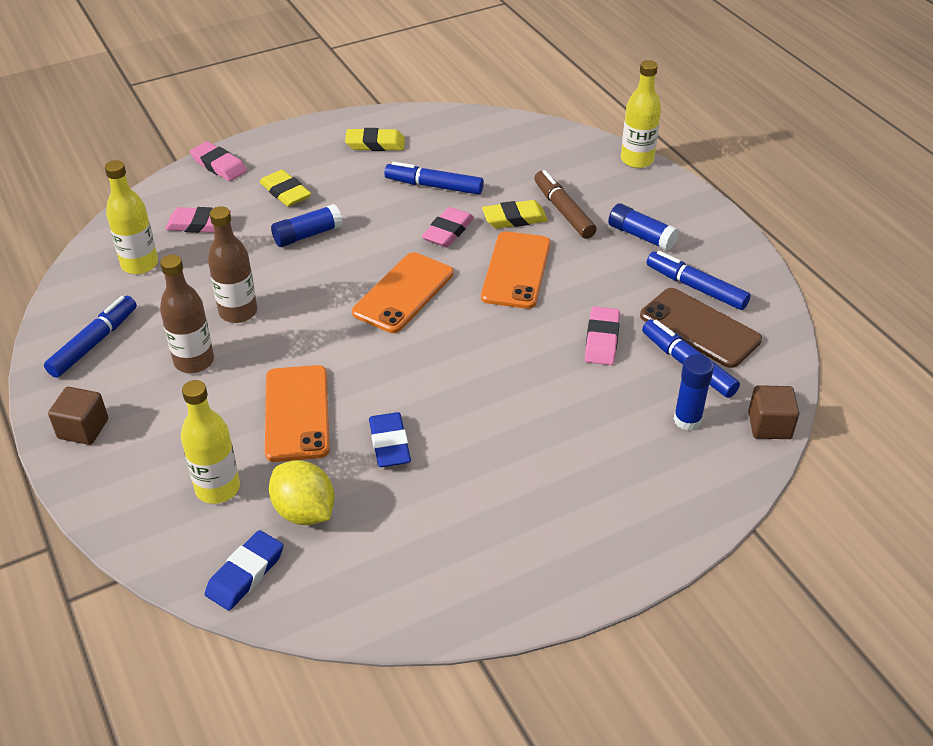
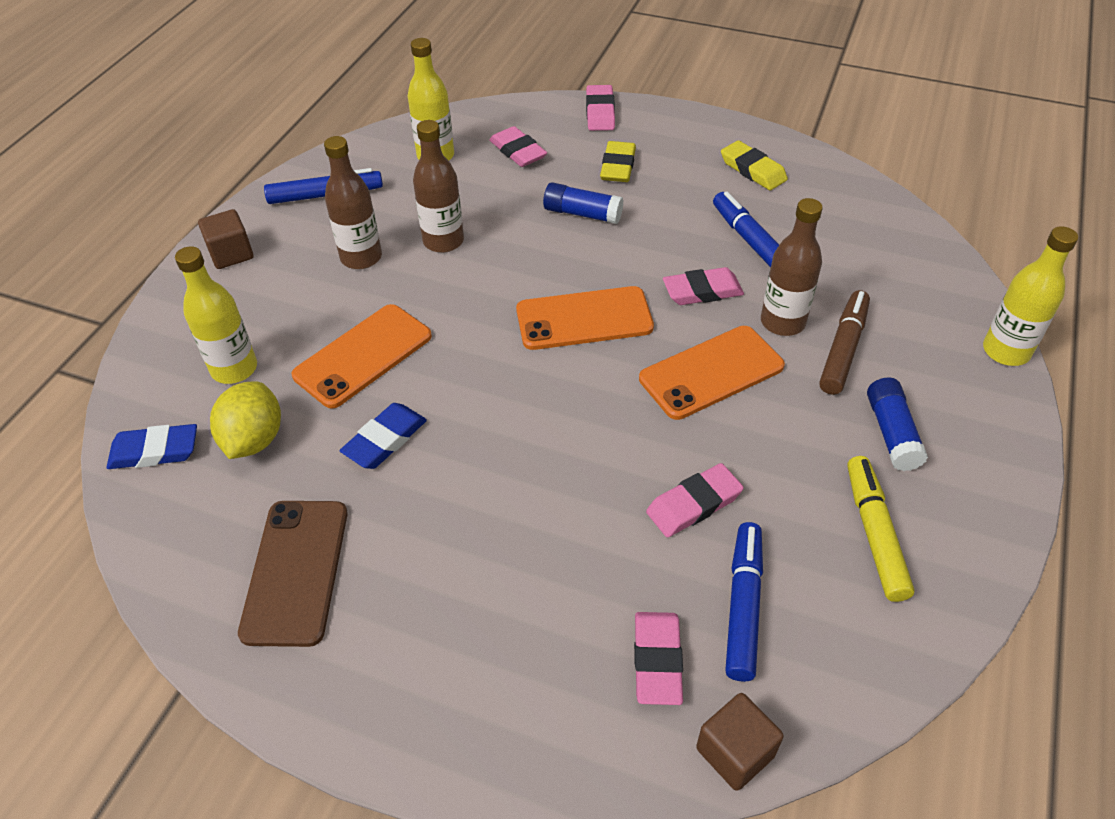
camera: 50 degrees right, 5 degrees up
yellow eraser [482,200,548,228] -> brown bottle [761,198,823,336]
brown phone [640,288,762,368] -> brown phone moved to [238,501,348,647]
blue marker [647,251,751,310] -> yellow marker [847,456,915,602]
blue glue stick [674,354,714,431] -> pink eraser [634,612,683,705]

